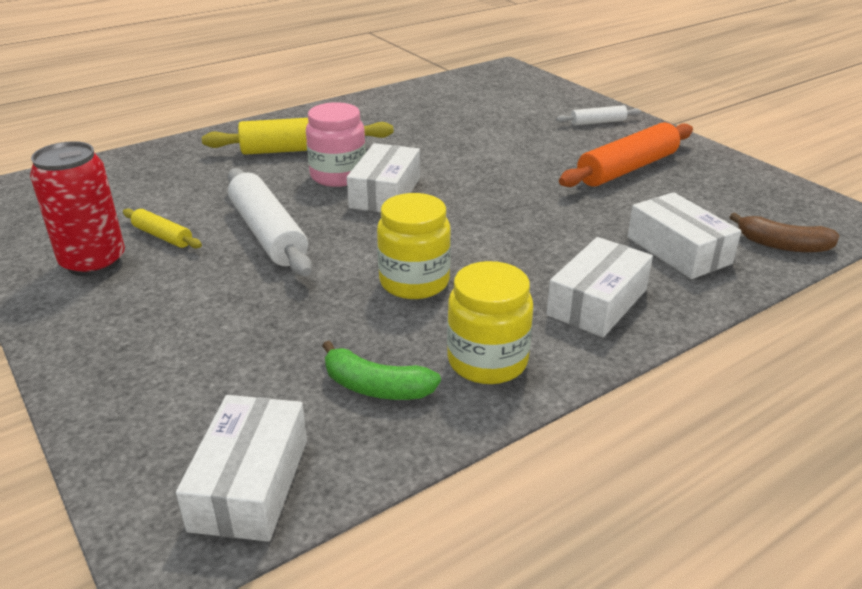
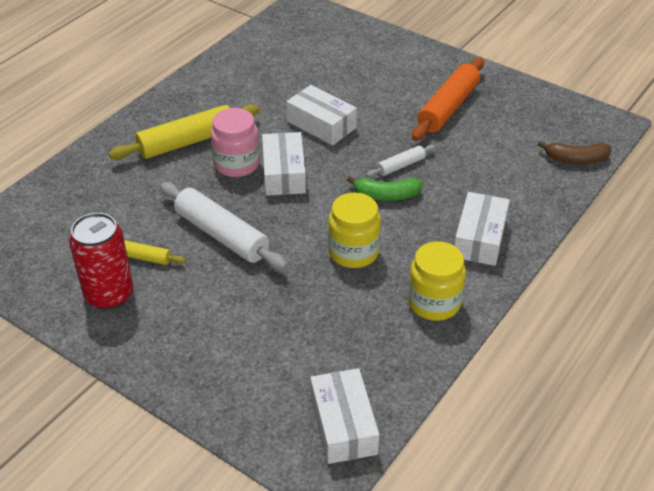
camera: 20 degrees left, 10 degrees up
green banana [323,341,441,400] -> green banana moved to [347,176,422,201]
white rolling pin [556,105,641,126] -> white rolling pin moved to [366,144,435,177]
white box [627,192,741,279] -> white box moved to [286,85,357,145]

